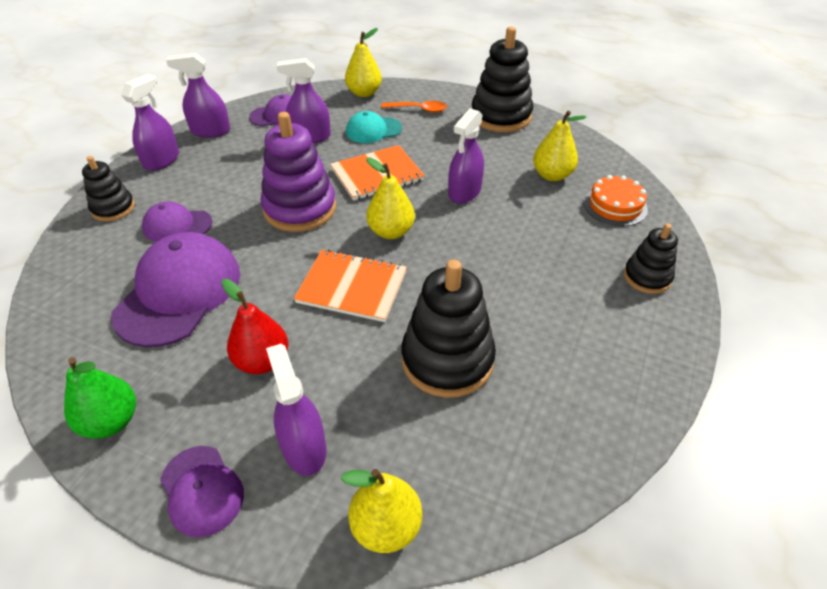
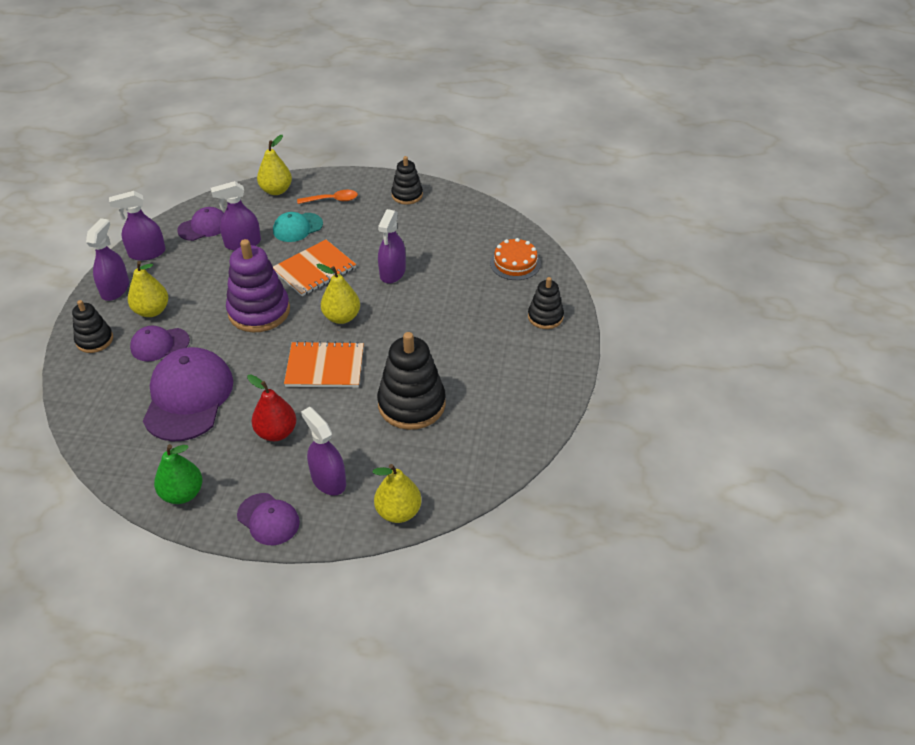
camera: 15 degrees left, 0 degrees up
black stacking toy [472,27,533,132] -> black stacking toy [391,156,423,205], size x0.57
yellow pear [533,111,587,181] -> yellow pear moved to [128,261,168,317]

